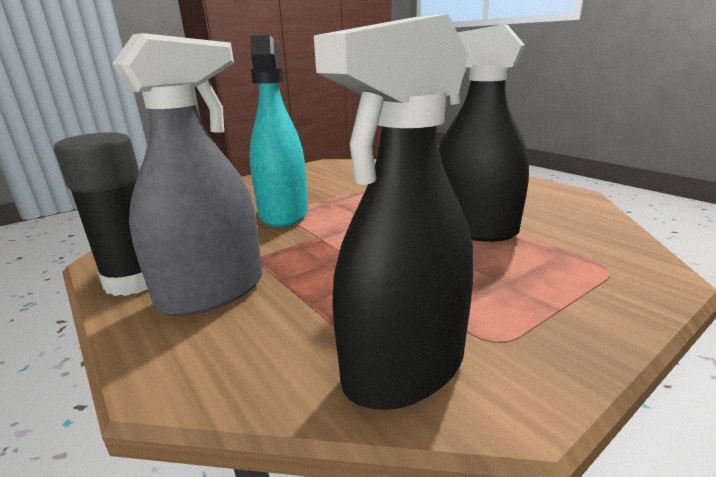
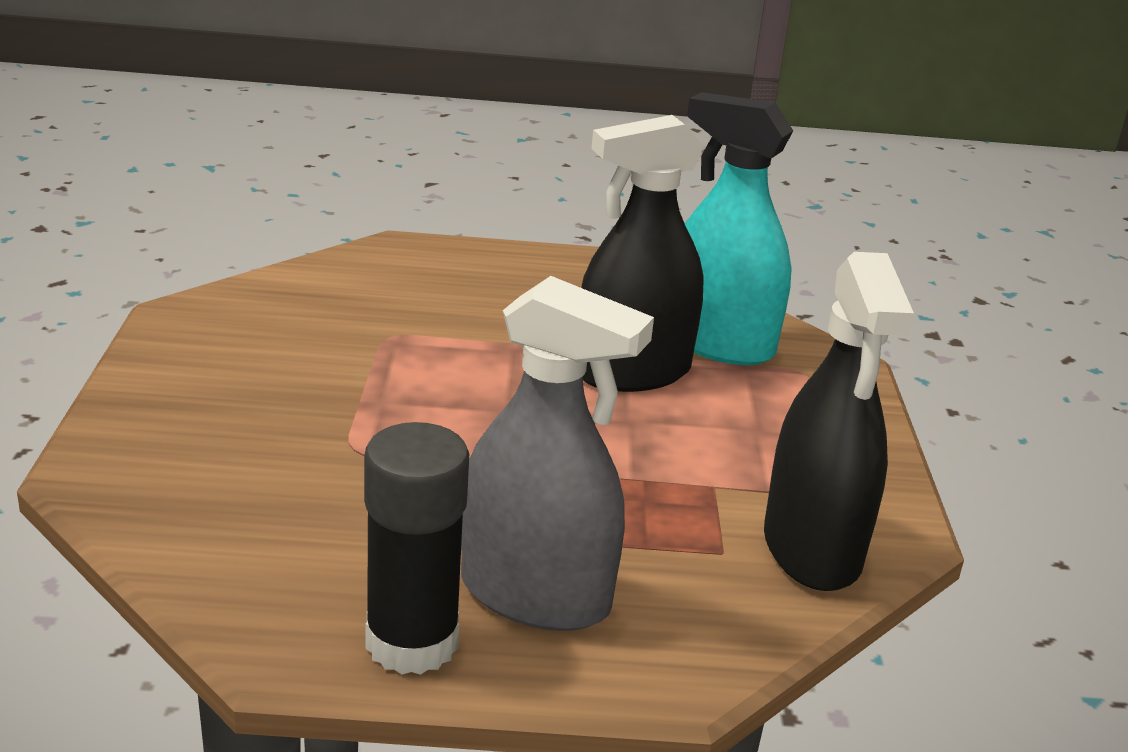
camera: 55 degrees left, 5 degrees up
grey spray bottle [112,33,262,316] -> grey spray bottle turned 120 degrees clockwise [461,276,654,631]
turquoise spray bottle [249,35,308,227] -> turquoise spray bottle moved to [685,92,793,365]

